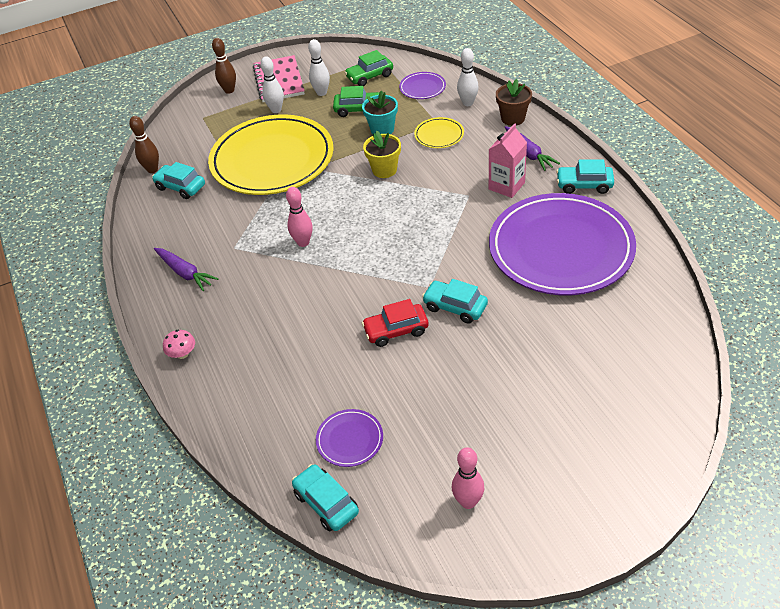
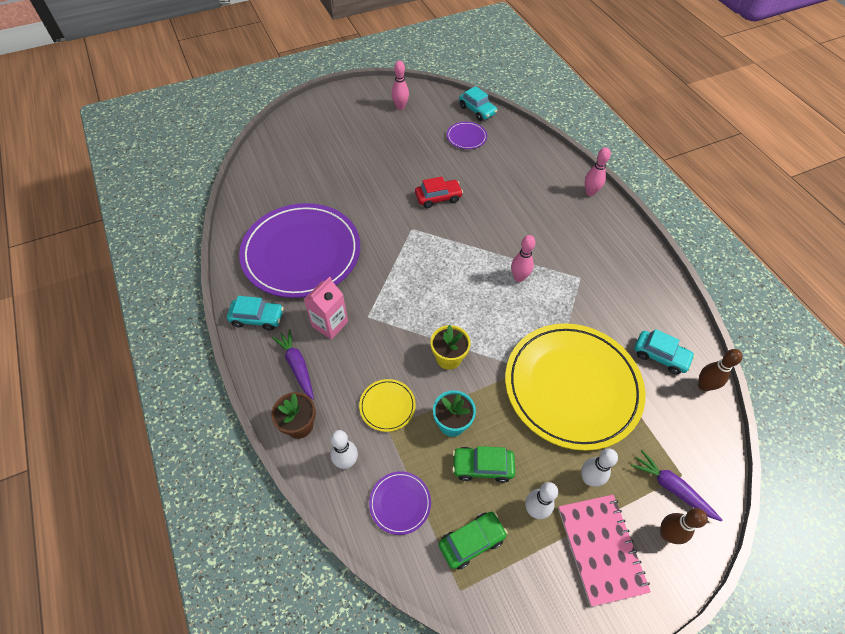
camera: 175 degrees right, 10 degrees up
purple carrot [154,248,218,291] -> purple carrot moved to [631,450,722,521]
pink mushroom [163,330,195,359] -> pink bowling pin [585,147,611,196]
turquoise car [422,279,488,324] -> none

